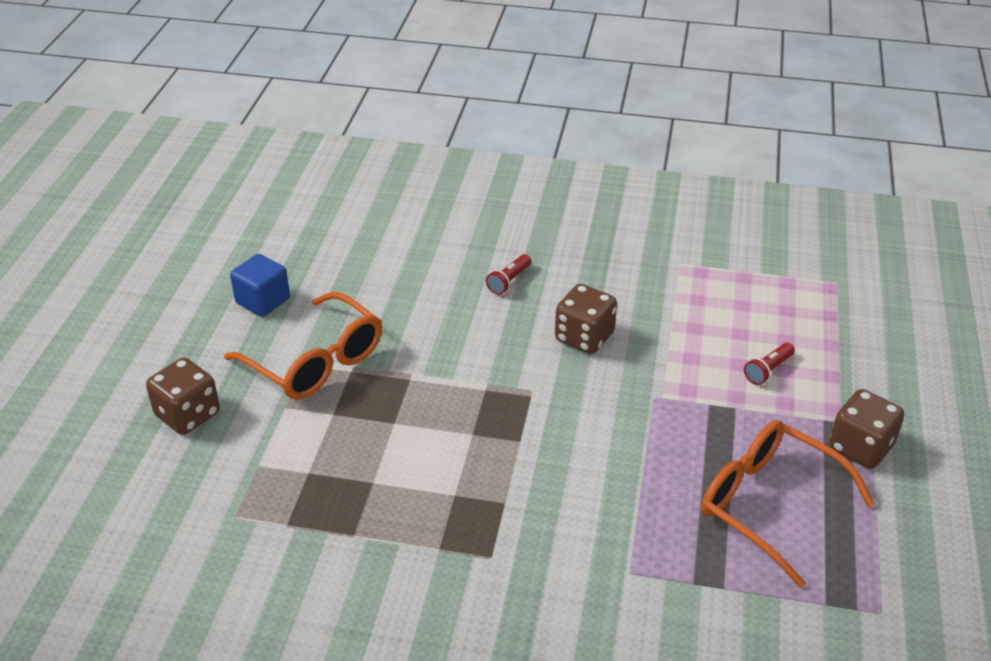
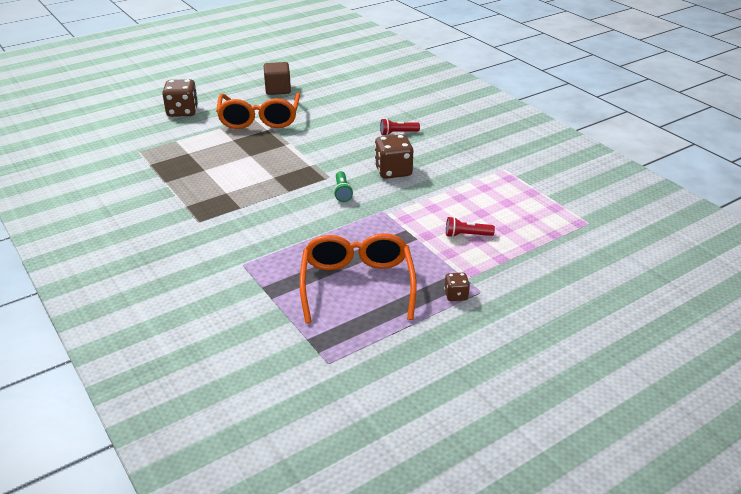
camera: 45 degrees right, 5 degrees down
blue cube [230,254,290,317] -> brown cube [264,62,291,95]
brown dice [829,389,904,469] -> brown dice [444,273,470,301], size x0.52
none -> green flashlight [334,171,353,202]

